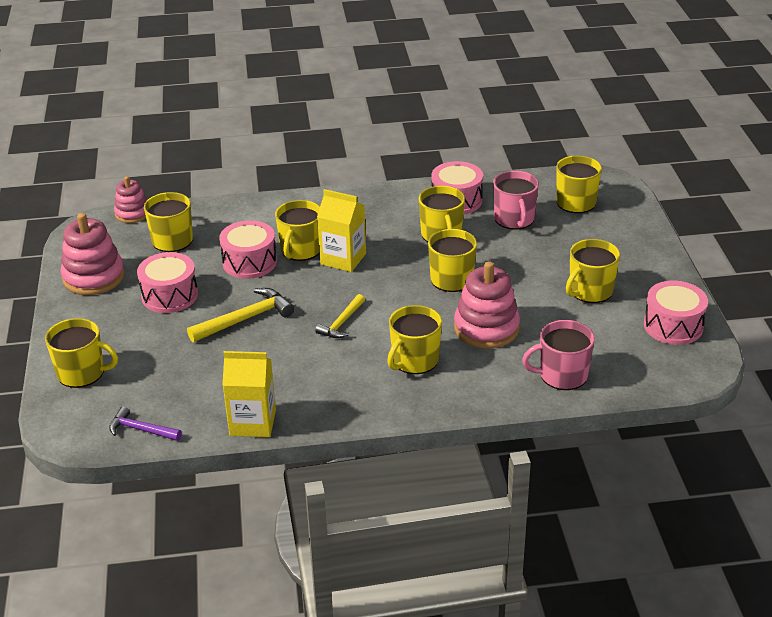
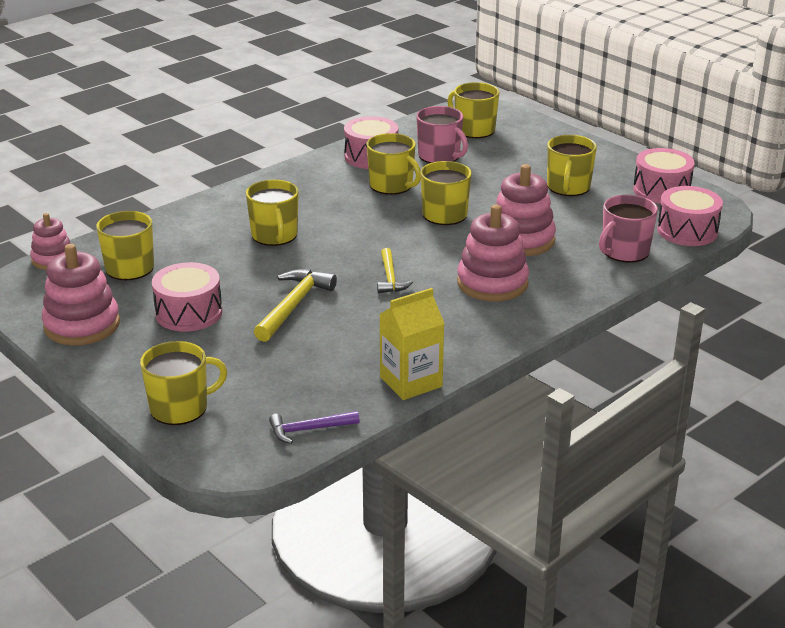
camera: 35 degrees left, 5 degrees down
pink drum [219,220,277,279] -> pink drum moved to [657,186,723,246]
yellow carton [317,189,366,272] -> none
yellow mug [387,305,442,374] -> pink stacking toy [457,204,529,301]

